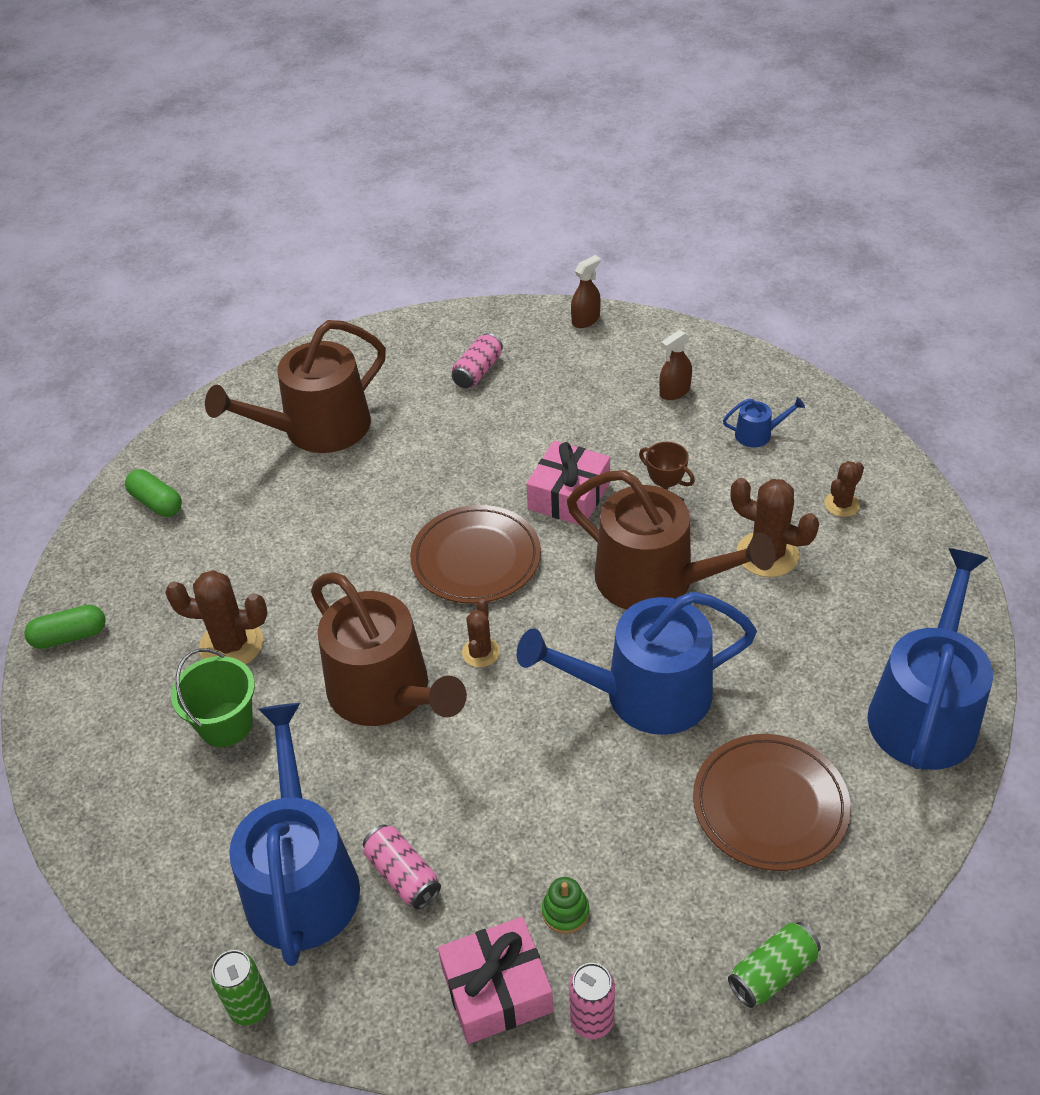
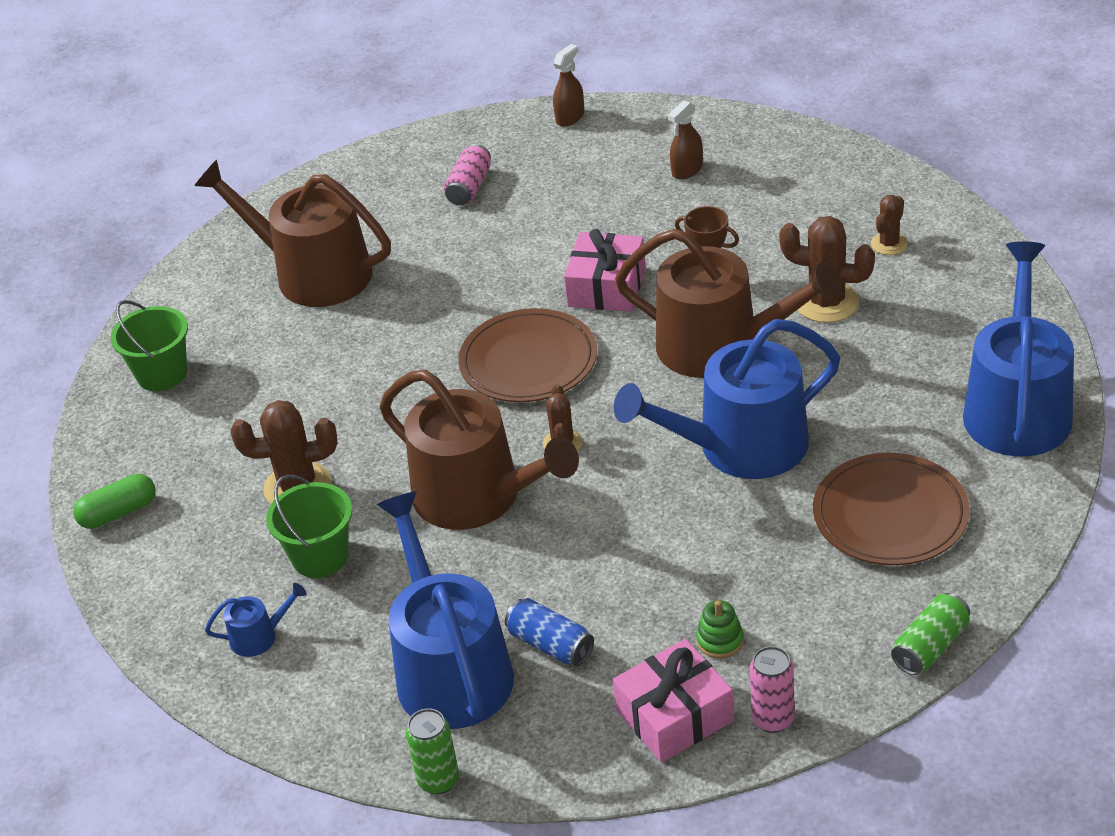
camera: 10 degrees left, 5 degrees down
green capsule [125,469,182,517] -> green bucket [111,300,188,391]
brown watering can [205,320,386,453] -> brown watering can turned 75 degrees clockwise [194,160,391,307]
pink can [363,824,441,909] -> blue can [505,598,594,666]
blue watering can [723,397,805,447] -> blue watering can moved to [205,583,306,657]

